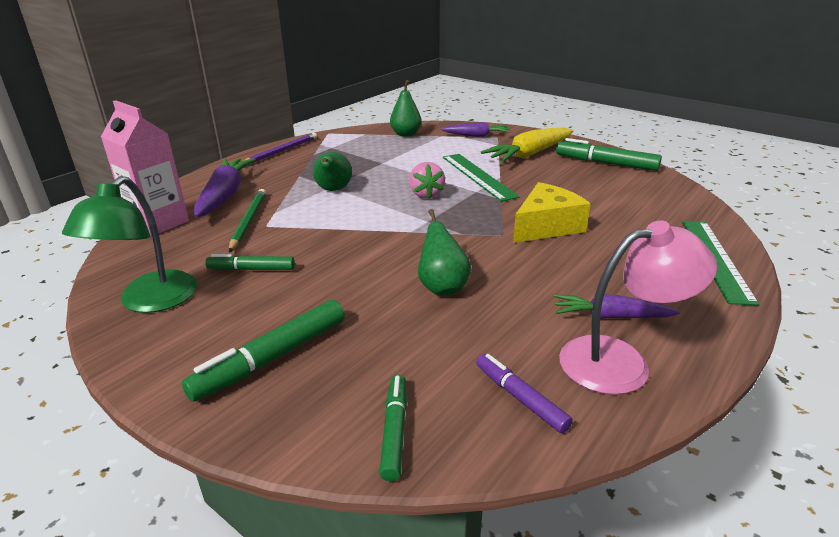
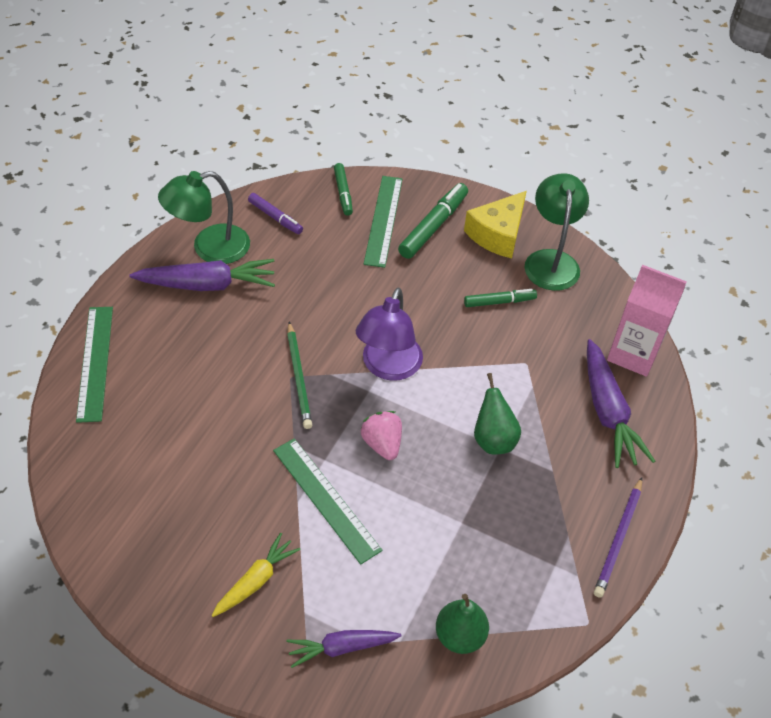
camera: 165 degrees right, 20 degrees up
green pencil [229,189,266,252] -> green pencil moved to [287,322,312,429]
green pear [418,209,471,295] -> none
yellow carrot [481,128,573,162] -> yellow carrot [211,533,301,617], size x0.62
yellow cheese [513,182,591,243] -> yellow cheese moved to [464,191,527,258]
purple carrot [554,294,680,318] -> purple carrot [129,259,275,291], size x1.60
green marker [556,138,662,171] -> none
pink lamp [559,220,717,395] -> green lamp [158,171,250,264]
none -> purple lamp [356,288,423,381]
none -> green ruler [364,176,403,268]

